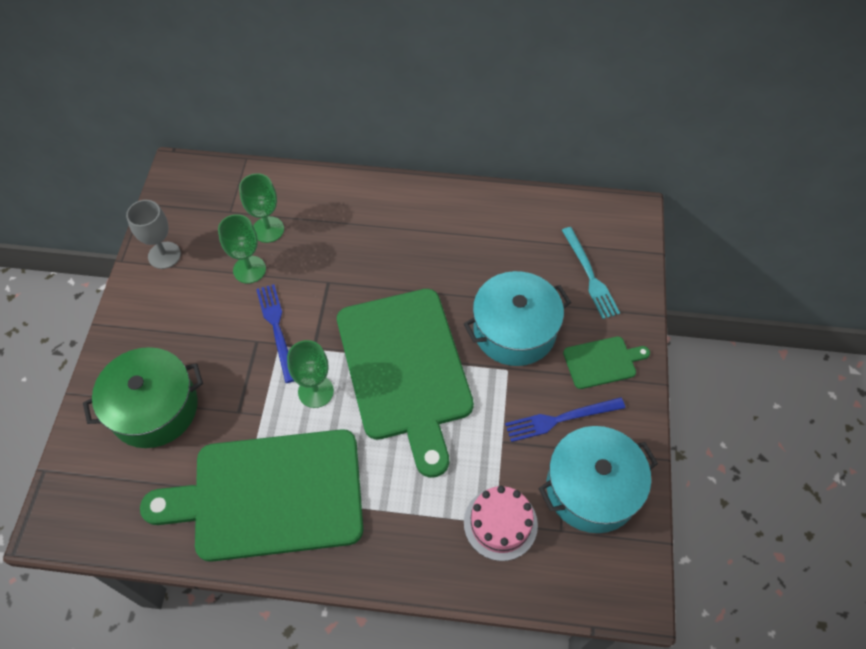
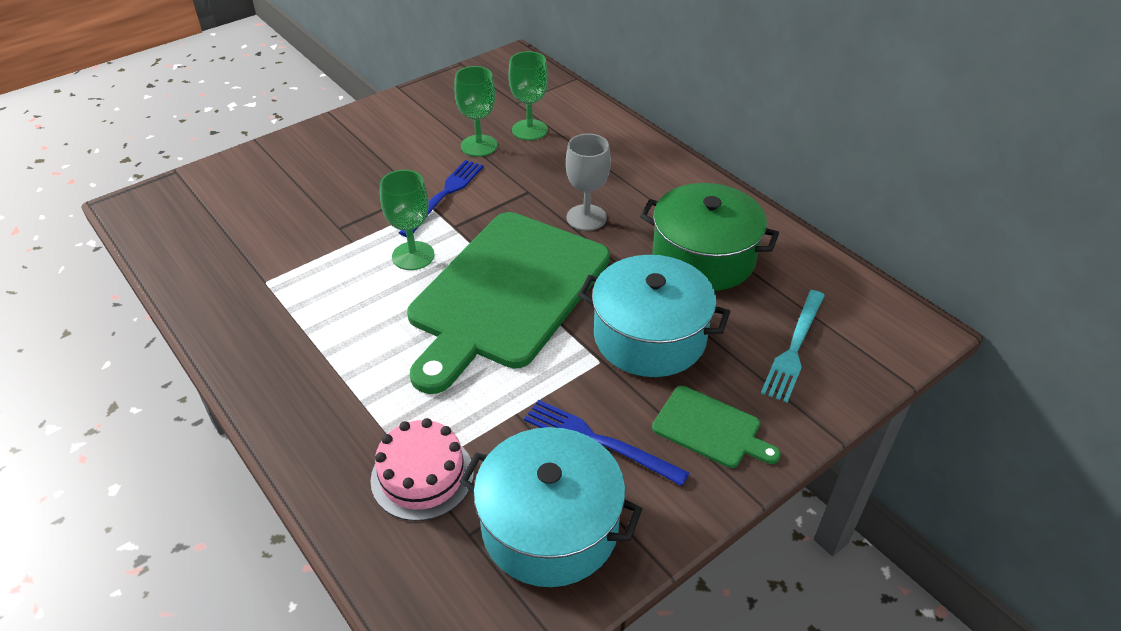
camera: 45 degrees right, 15 degrees down
green pot [83,347,203,448] -> green pot moved to [640,183,779,291]
grey goblet [126,200,181,269] -> grey goblet moved to [566,134,611,231]
green cutting board [140,429,363,562] -> none

